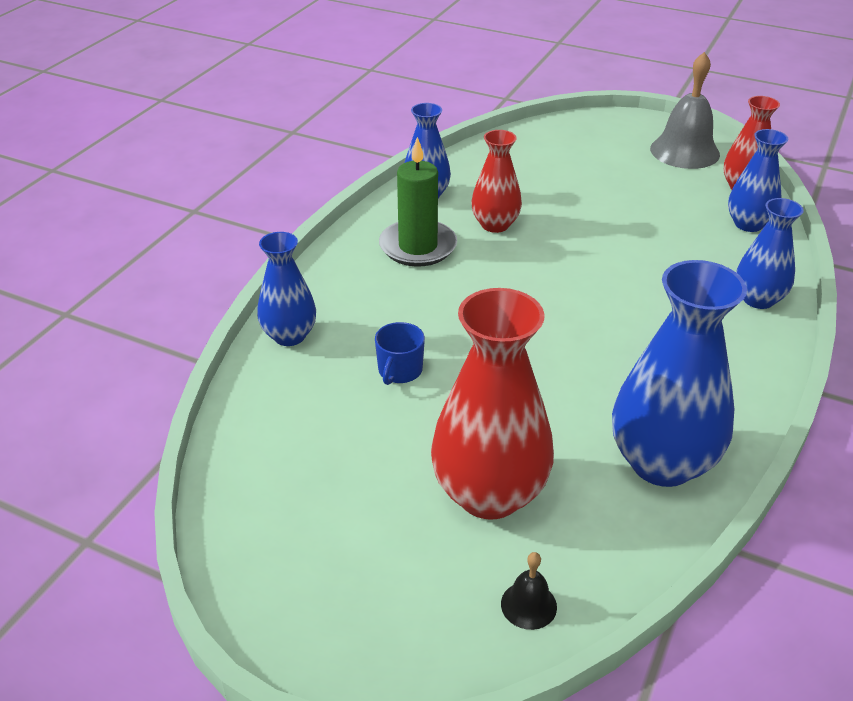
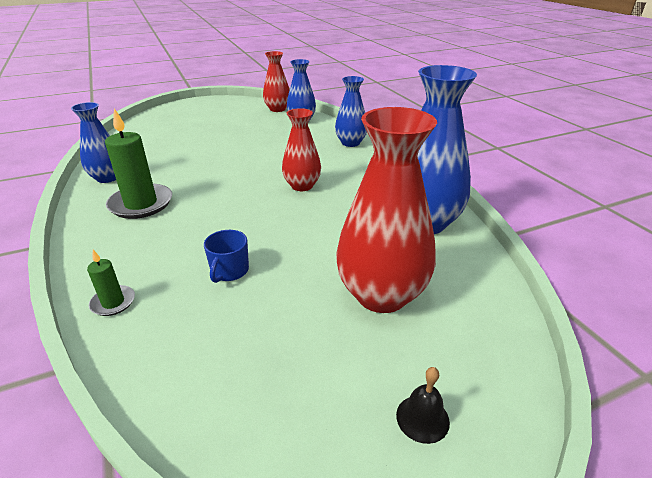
camera: 50 degrees left, 5 degrees down
blue vase [257,232,316,346] -> green candle [87,250,135,316]
blue mug [375,322,425,385] -> blue mug turned 45 degrees clockwise [204,230,249,283]
red vase [471,130,522,233] -> red vase moved to [282,108,321,191]
black bell [501,552,557,630] -> black bell moved to [396,367,450,444]
grey bell [650,52,720,169] -> none

